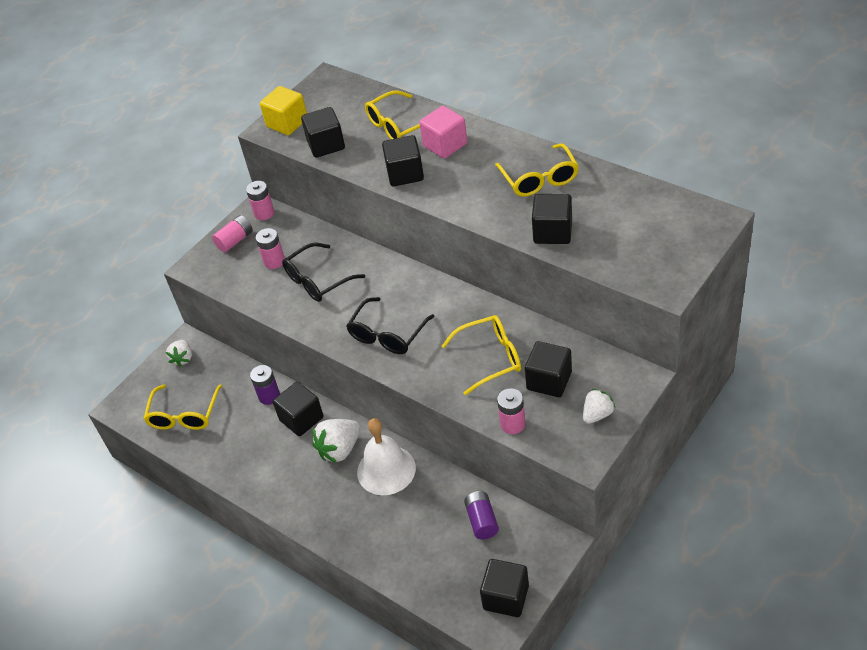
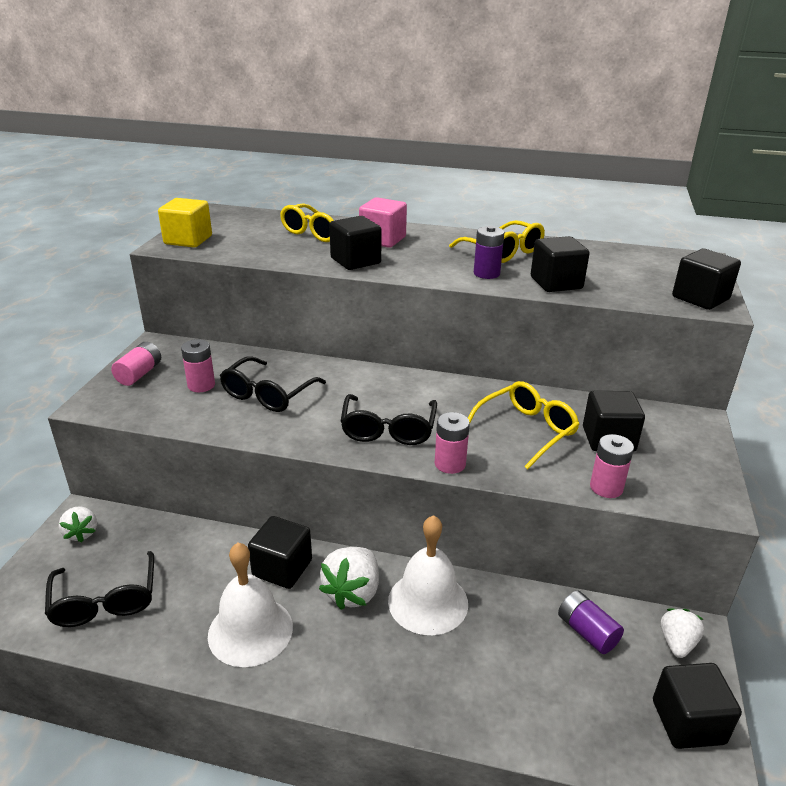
camera: 30 degrees left, 15 degrees down
yellow glasses [143,384,222,430] -> black glasses [45,551,154,627]
pink battery [246,181,274,220] -> pink battery moved to [435,412,470,474]
purple battery [250,365,280,405] -> purple battery moved to [474,226,505,279]
black cube [301,107,345,158] -> black cube moved to [672,249,741,310]
white strawberry [583,389,615,424] -> white strawberry moved to [661,608,704,658]
none -> white bell [208,543,293,667]

